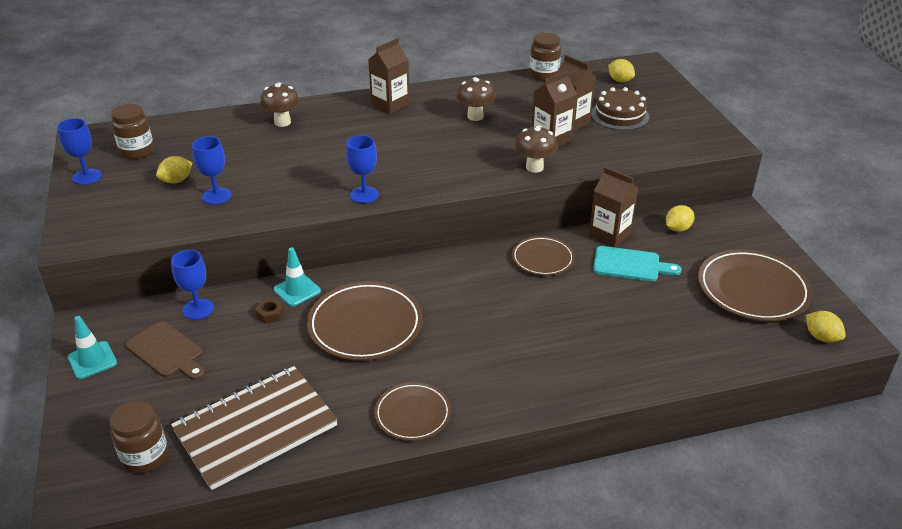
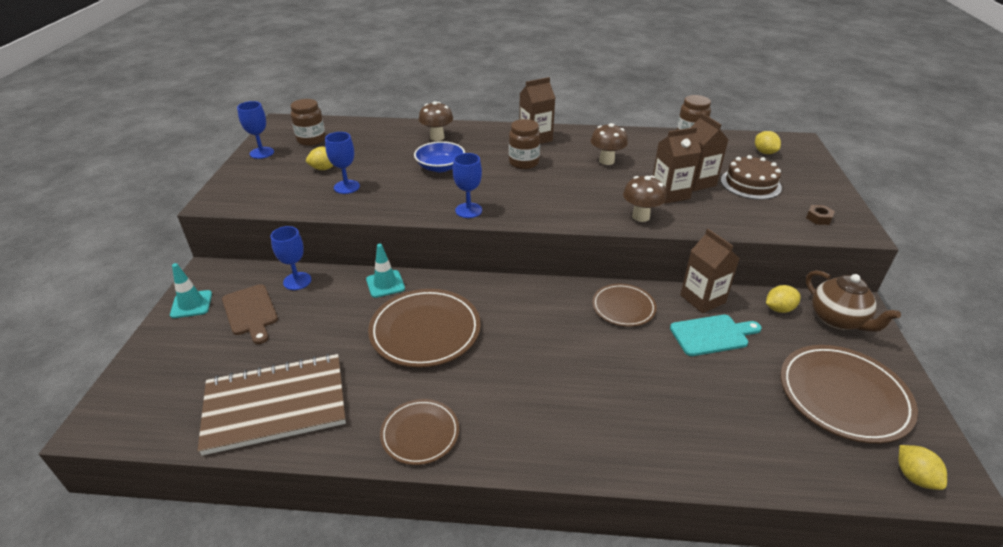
camera: 20 degrees right, 0 degrees up
brown jar [110,401,168,474] -> brown jar moved to [509,119,540,169]
brown nut [255,298,285,324] -> brown nut moved to [806,205,835,225]
turquoise cutting board [593,246,682,281] -> turquoise cutting board turned 45 degrees counterclockwise [670,315,762,356]
none -> blue bowl [414,141,465,172]
none -> brown teapot [806,270,901,332]

